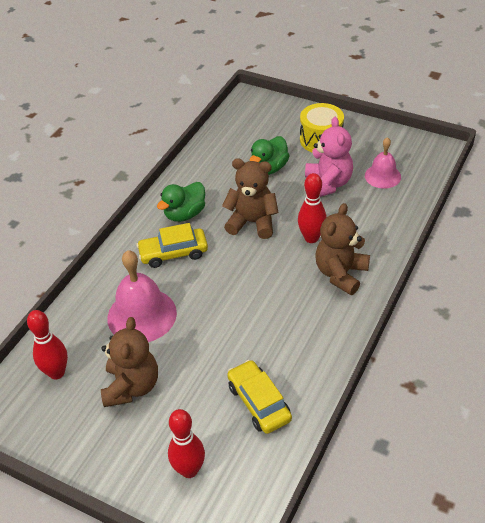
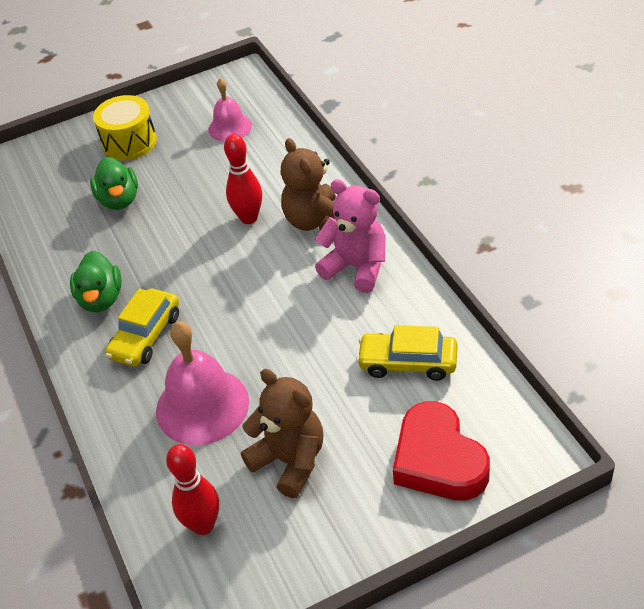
camera: 50 degrees left, 0 degrees up
red bowling pin [168,409,205,478] -> red heart [393,401,490,501]
brown teddy bear [222,158,279,239] -> none
pink teddy bear [305,117,353,197] -> pink teddy bear moved to [315,179,386,293]

